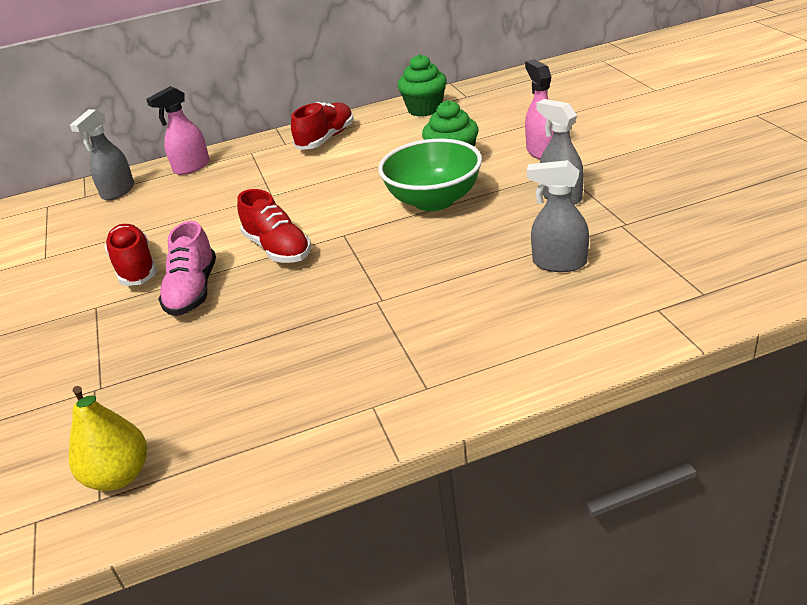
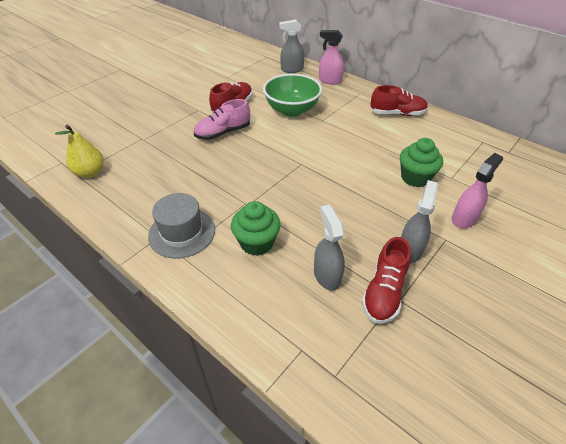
camera: 55 degrees right, 10 degrees up
red shoe [237,189,311,263] -> red shoe moved to [362,237,411,324]
green bowl [378,139,482,211] -> green bowl moved to [263,74,322,117]
green cupcake [398,54,447,117] -> green cupcake moved to [231,201,281,256]
none -> grey hat [148,193,215,258]

